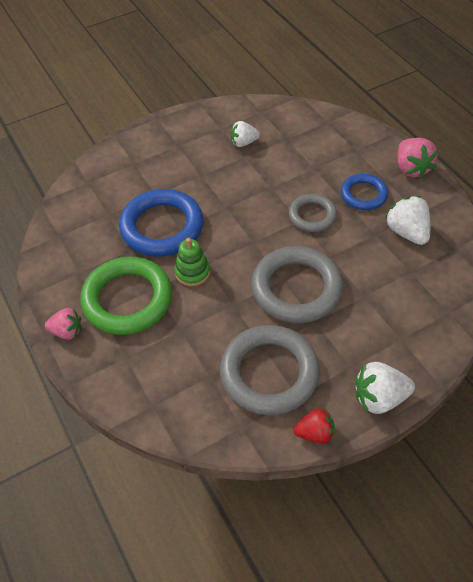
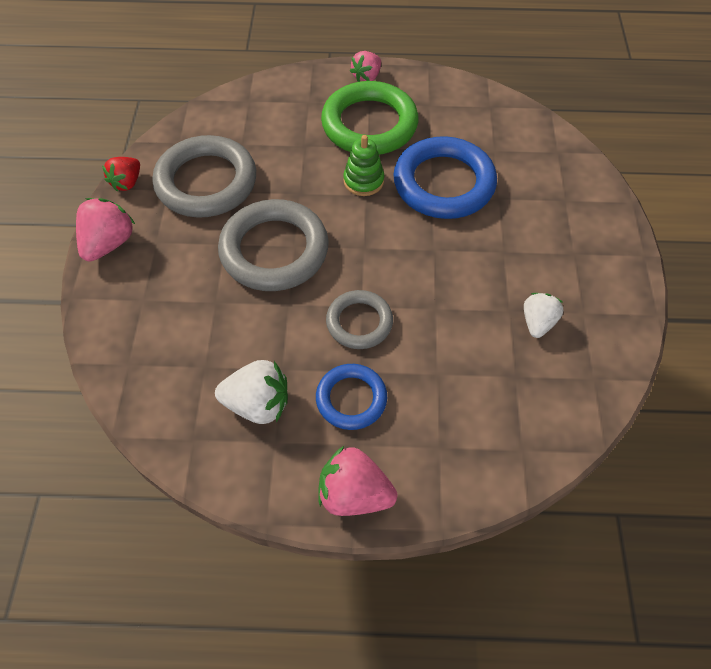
camera: 120 degrees right, 5 degrees up
white strawberry [355,362,415,414] -> pink strawberry [76,198,135,262]

